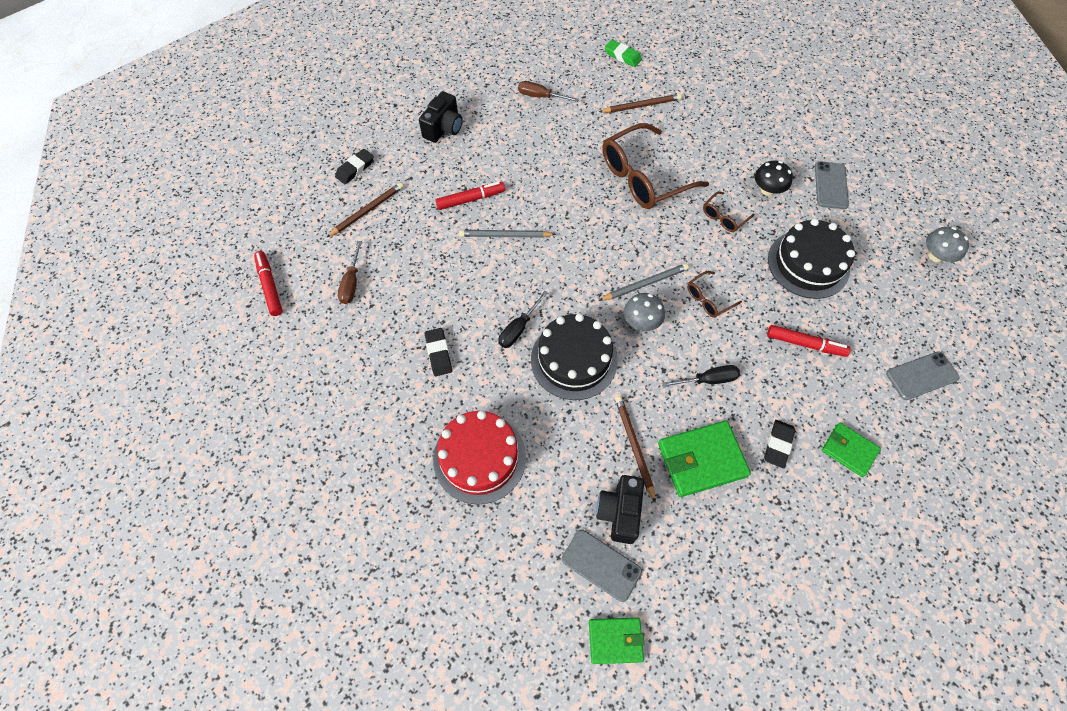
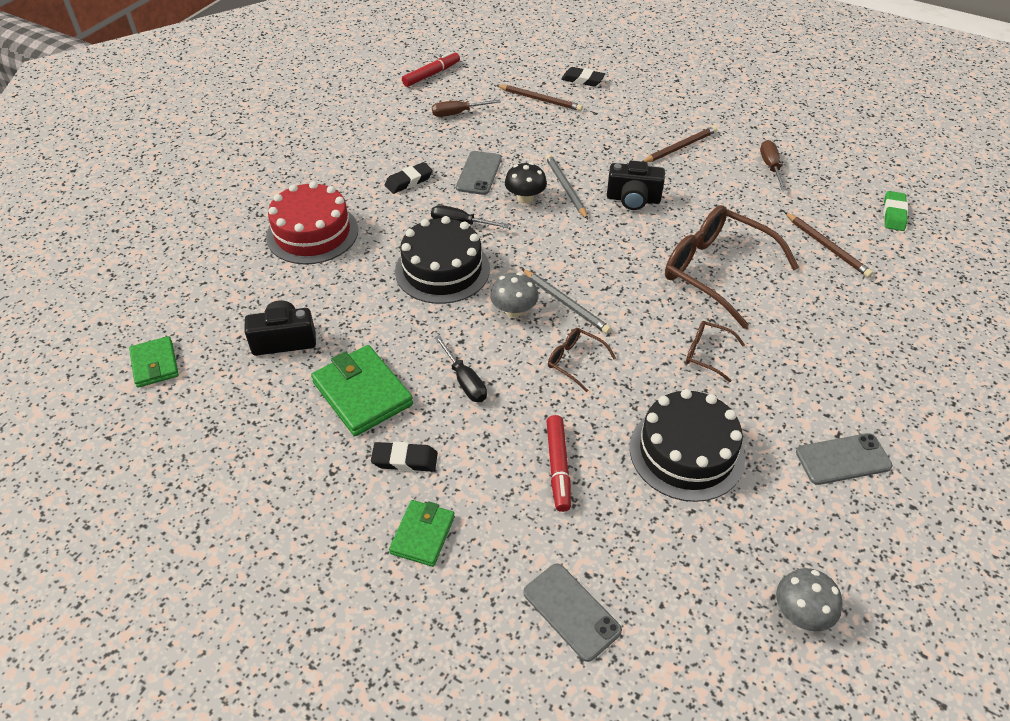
camera: 70 degrees right, 15 degrees down
black camera [419,91,463,143] -> black camera moved to [607,161,665,210]
red marker [435,182,505,210] -> none
grey phone [562,529,642,602] -> grey phone moved to [456,151,502,195]
brown pencil [615,396,656,503] -> brown pencil moved to [642,126,717,163]
black mushroom [755,161,793,196] -> black mushroom moved to [505,162,547,203]

